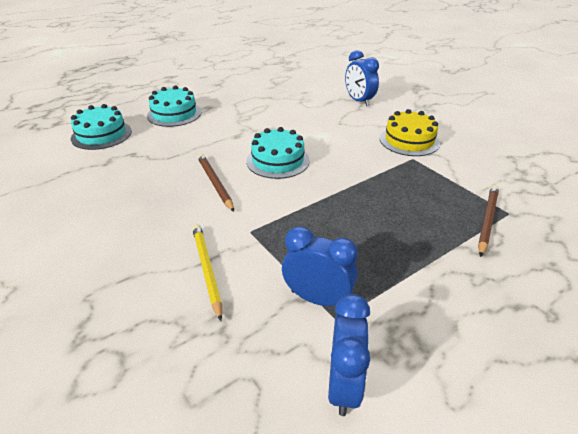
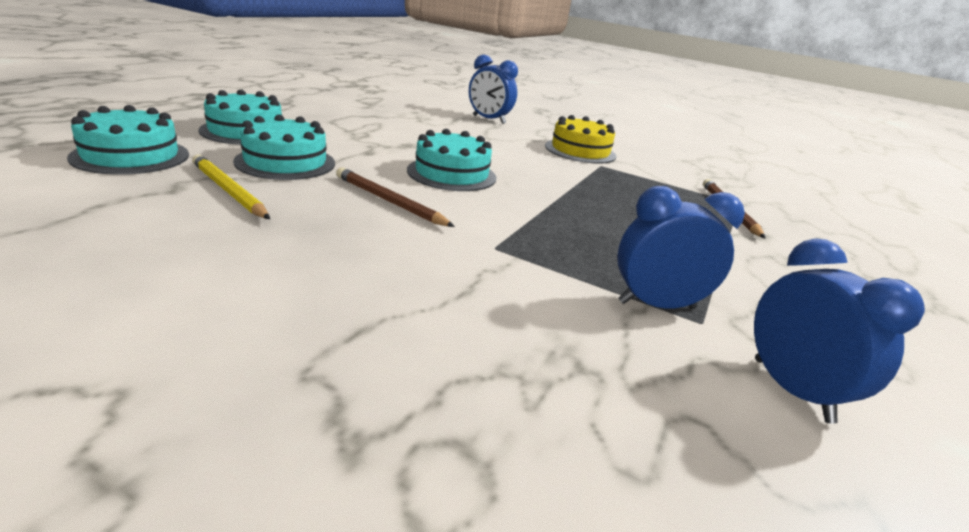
camera: 30 degrees left, 10 degrees down
yellow pencil [192,224,222,321] -> yellow pencil moved to [192,154,270,219]
none -> turquoise cake [233,115,335,180]

